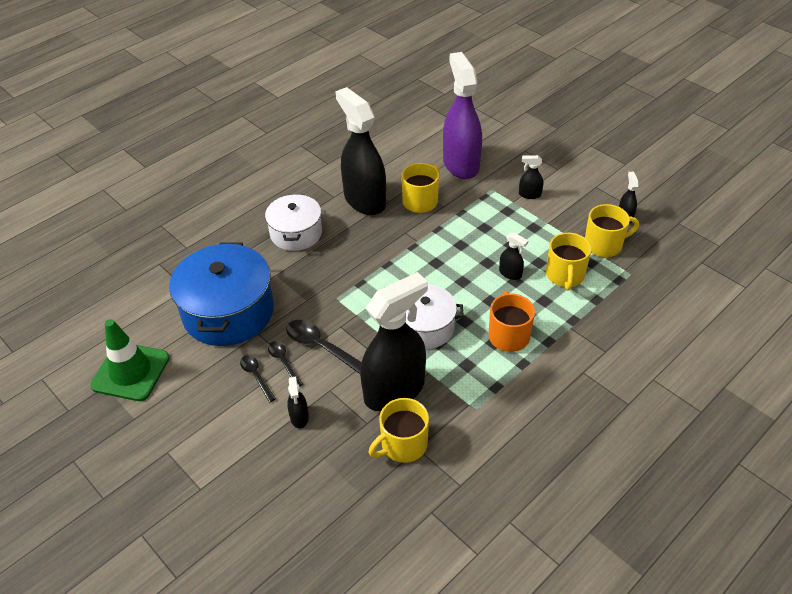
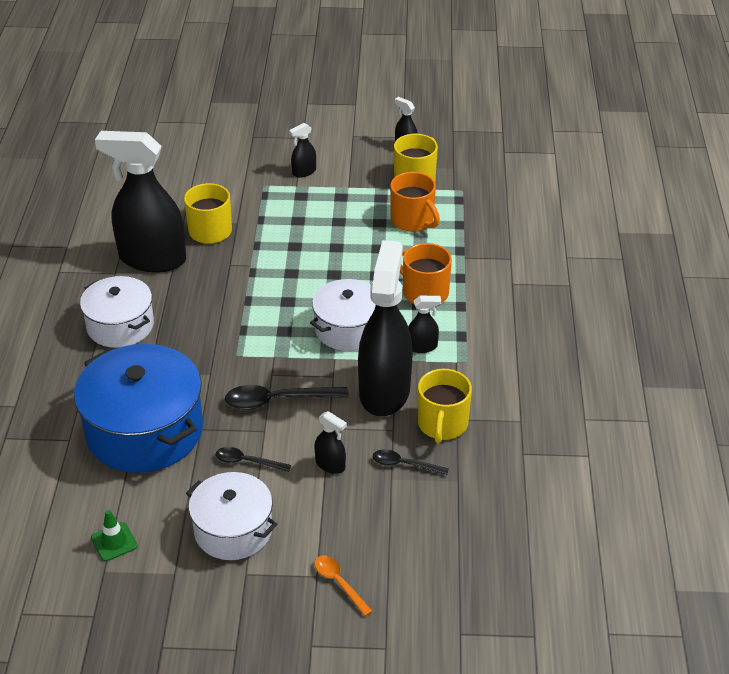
camera: 45 degrees left, 5 degrees down
green traffic cone [90,319,169,401] -> green traffic cone [91,510,138,561], size x0.47
black spoon [268,341,303,387] -> black spoon moved to [373,449,449,475]
purple spray bottle [443,52,482,179] -> none
black spray bottle [499,232,528,280] -> black spray bottle moved to [409,296,441,353]
yellow mug [546,233,592,290] -> orange mug [390,172,440,232]
none -> white pot [186,472,277,560]
none -> orange spoon [315,555,373,616]

